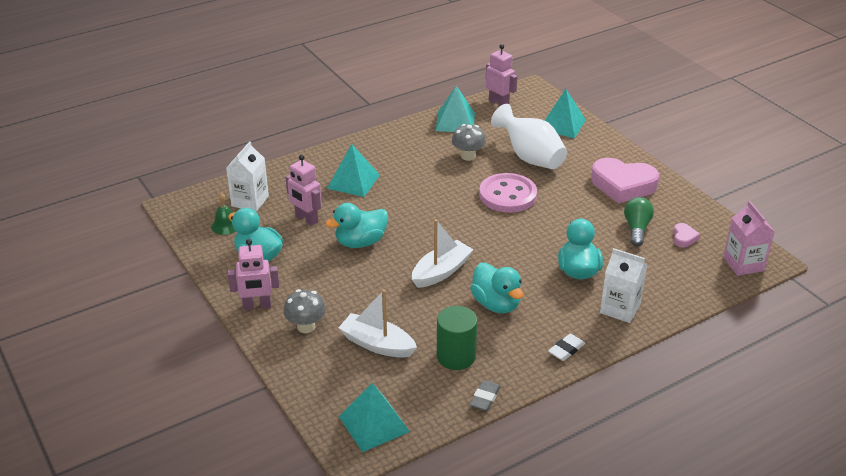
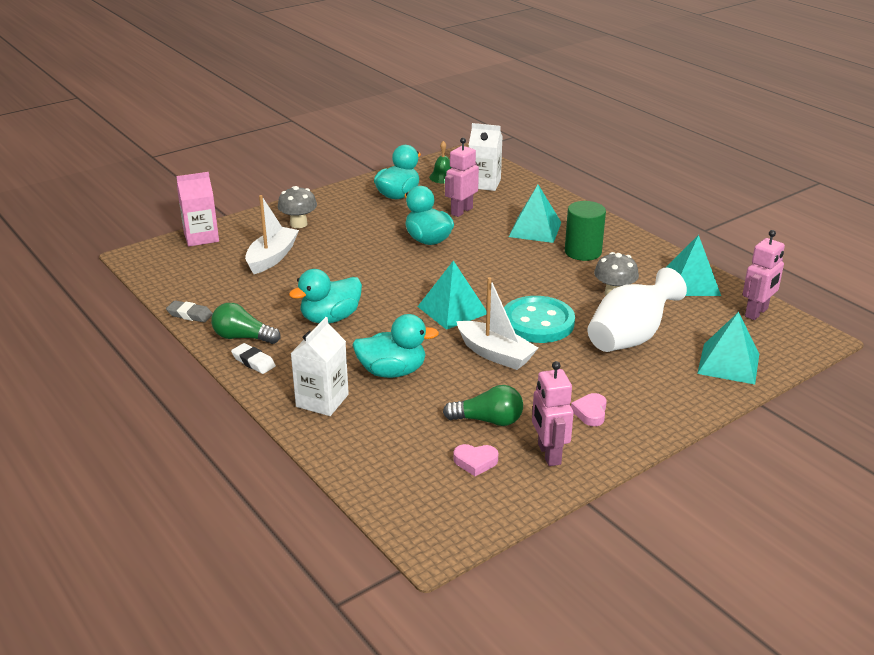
camera: 85 degrees right, 5 degrees down
pink robot [228,239,279,310] -> pink robot moved to [532,361,574,466]
turquoise pyramid [339,383,410,452] -> turquoise pyramid moved to [417,261,486,330]
white boat [412,219,474,288] -> white boat moved to [457,277,538,370]
green cylinder [437,306,477,370] -> green cylinder moved to [565,201,606,261]
pink button [479,173,537,213] -> turquoise button [504,296,575,343]
pink heart [591,158,659,204] -> pink heart [571,393,607,426], size x0.44
pink carton [723,201,775,276] -> pink carton moved to [176,172,219,247]
none -> green light bulb [211,303,280,344]

